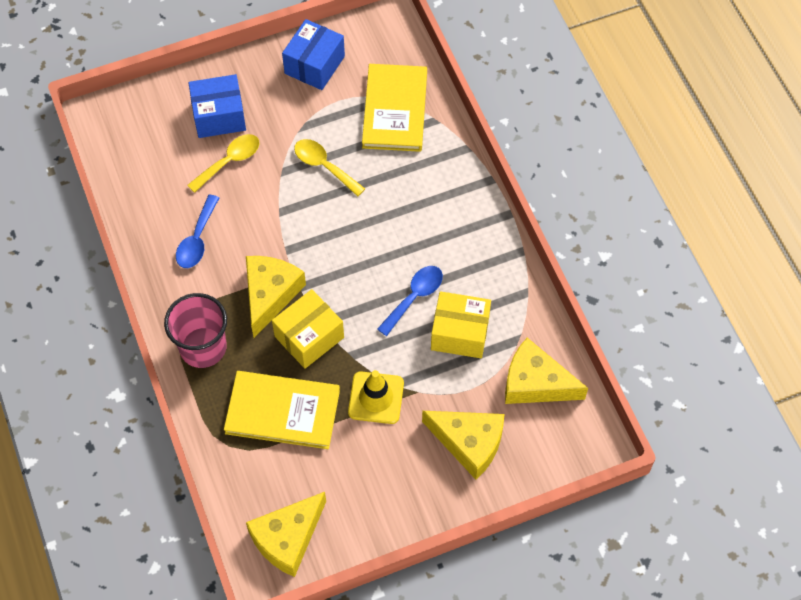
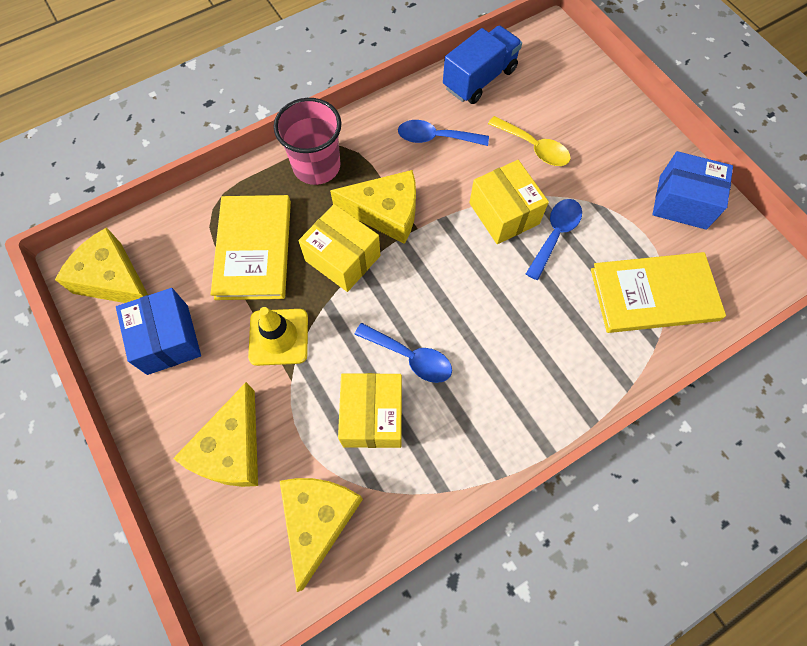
camera: 80 degrees right, 5 degrees up
blue box [189,74,246,138] -> blue box moved to [116,288,201,375]
yellow spoon [294,139,365,197] -> blue spoon [526,199,582,280]
none -> blue truck [443,25,522,104]
none -> yellow box [469,160,549,244]

